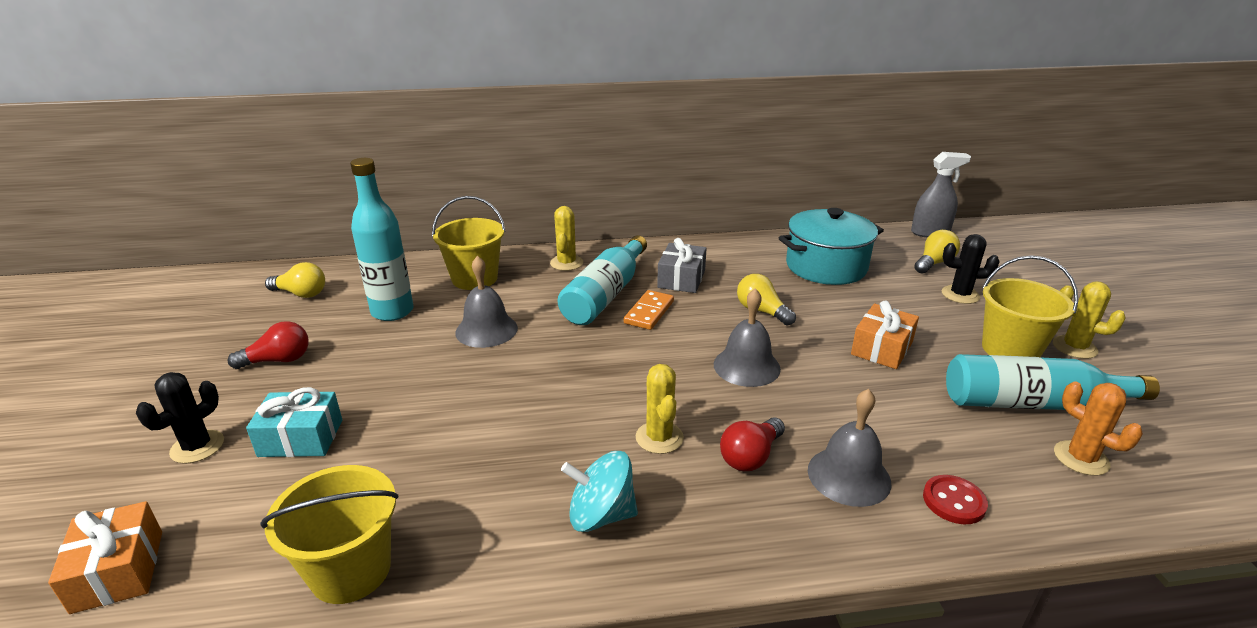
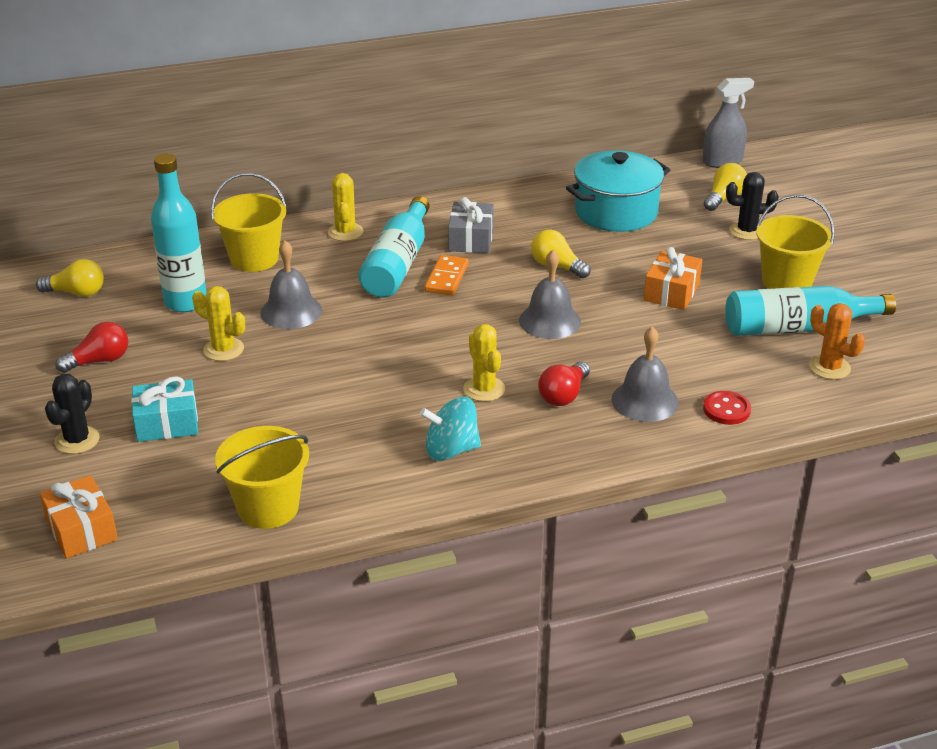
camera: 10 degrees left, 5 degrees up
yellow cactus [1053,281,1126,359] -> yellow cactus moved to [192,286,245,361]

